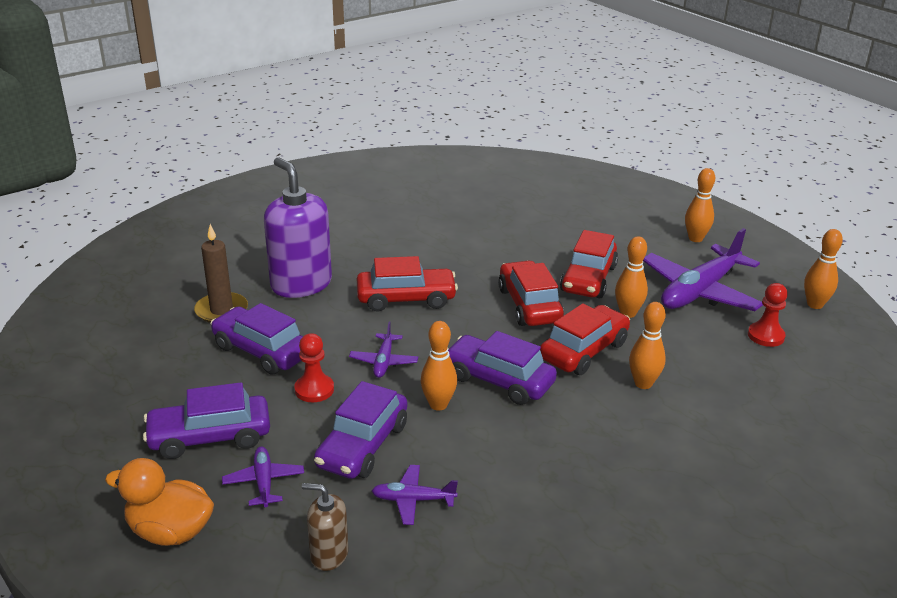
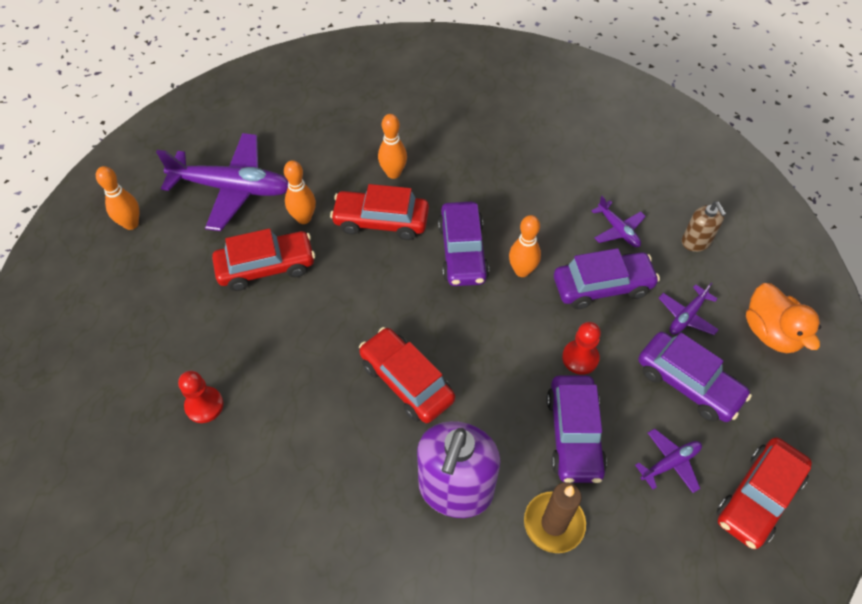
camera: 125 degrees left, 25 degrees up
purple plane [349,322,418,378] -> purple plane moved to [635,429,702,493]
red car [498,260,564,326] -> red car moved to [717,437,812,549]
red pawn [748,283,788,347] -> red pawn moved to [178,371,224,423]
orange bowling pin [804,229,843,309] -> none

